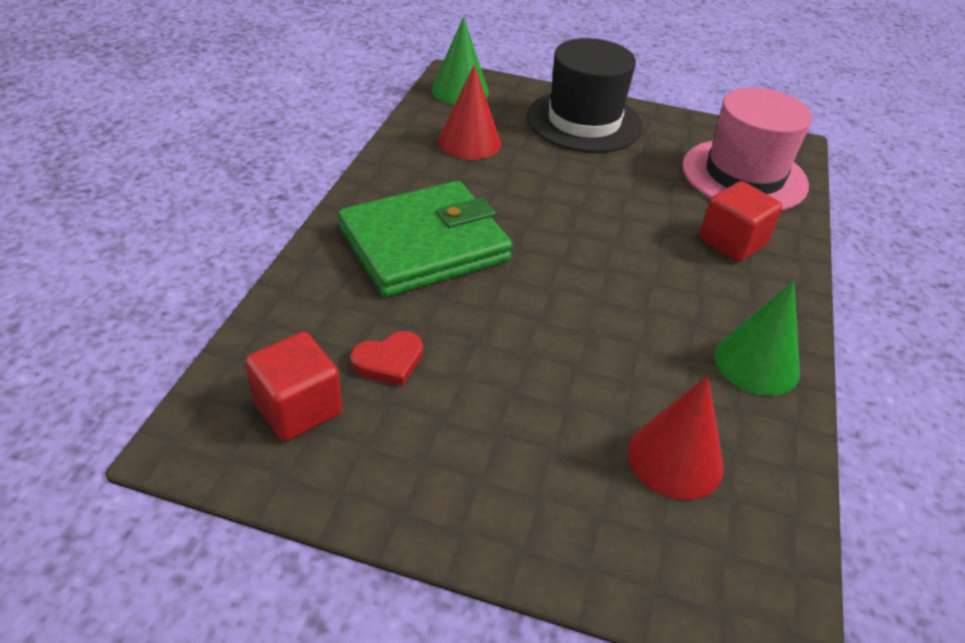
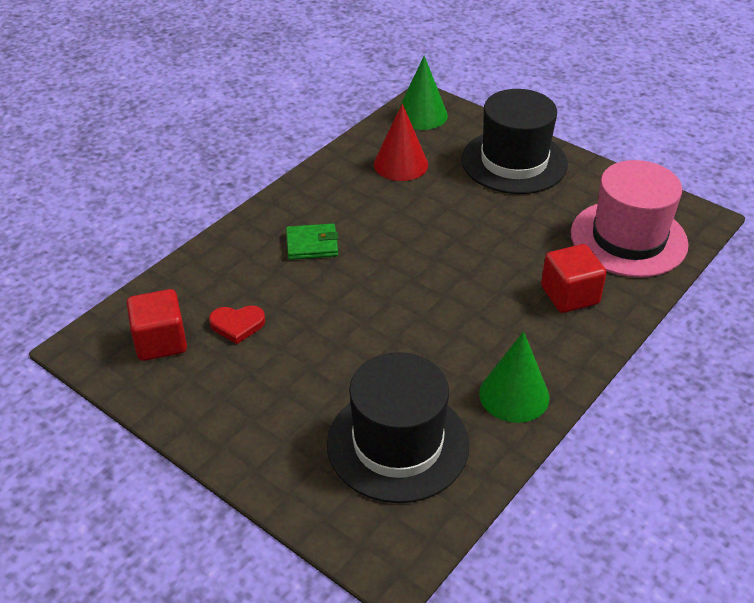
camera: 25 degrees right, 0 degrees up
green wallet [338,181,512,297] -> green wallet [286,223,338,260], size x0.45
red cone [628,375,723,500] -> black hat [327,352,469,503]

